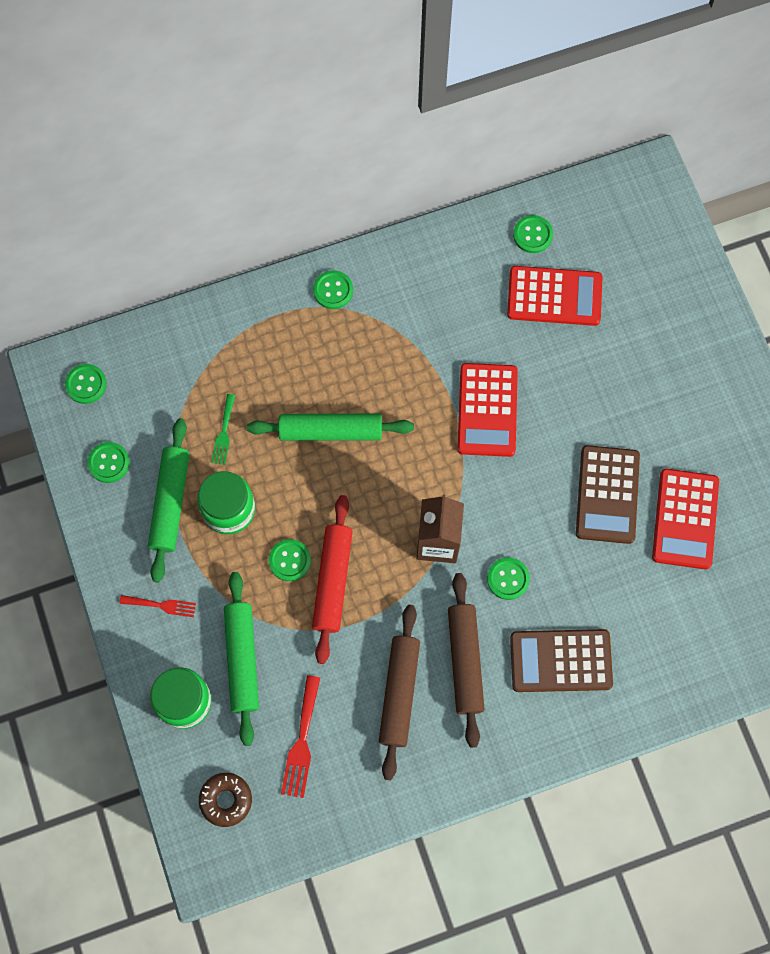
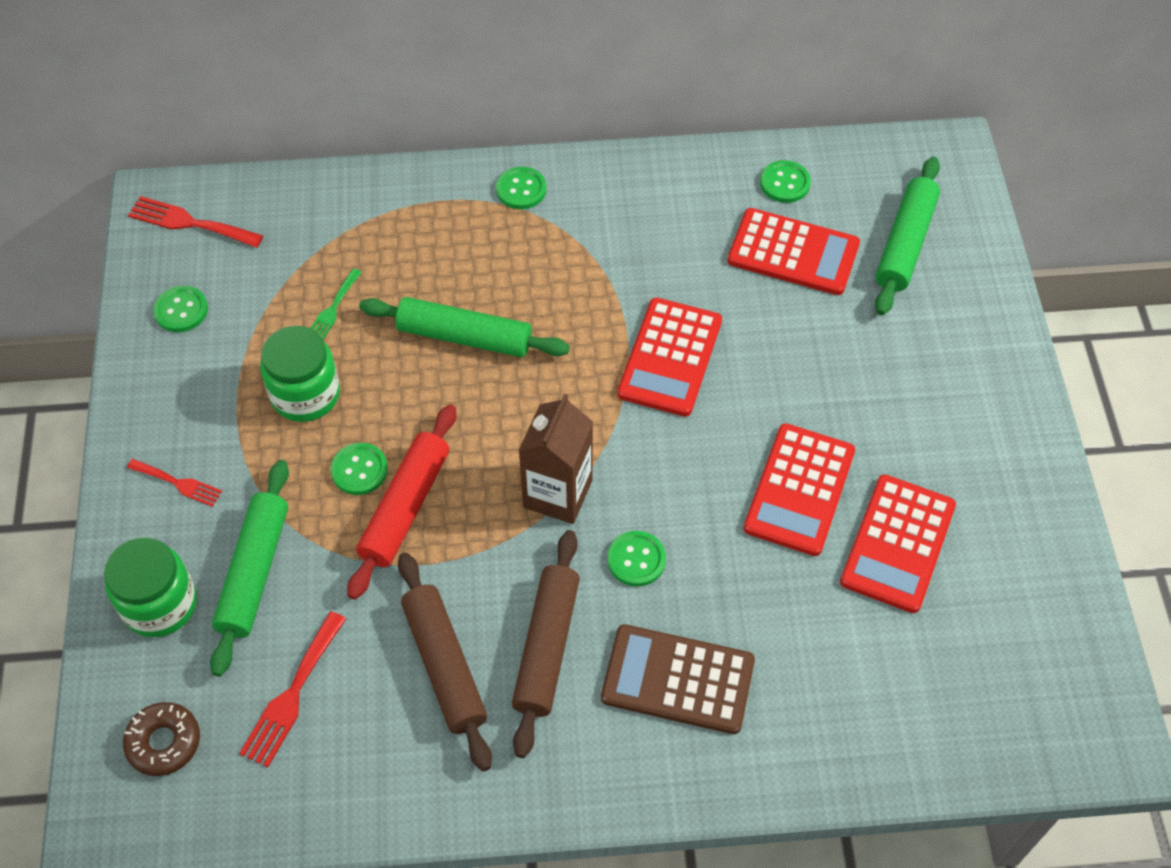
camera: 15 degrees right, 15 degrees down
green button [65,364,107,404] -> red fork [128,196,263,248]
green rolling pin [148,418,190,583] -> green rolling pin moved to [875,157,940,315]
brown rolling pin [379,605,420,780] -> brown rolling pin turned 45 degrees counterclockwise [398,553,492,772]
brown calculator [576,445,640,544] -> red calculator [743,423,855,556]

